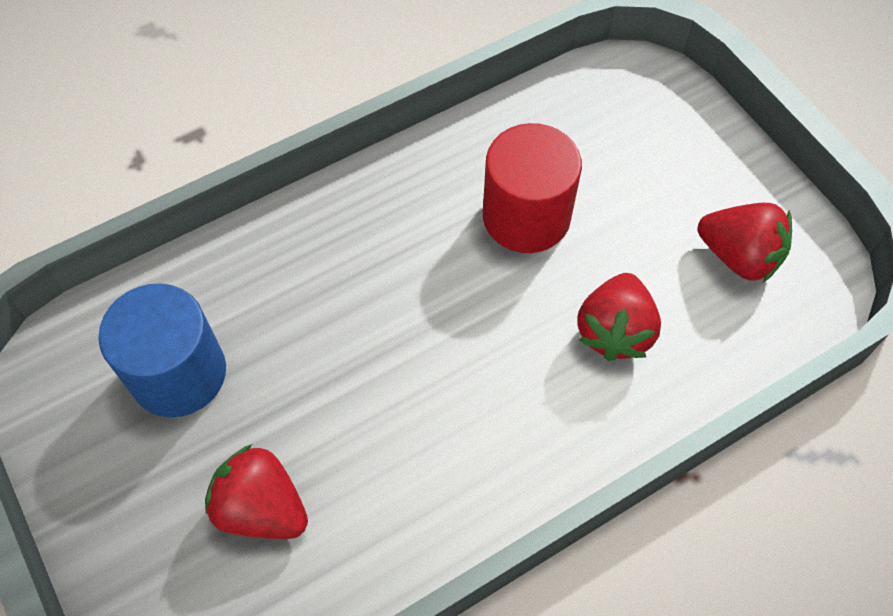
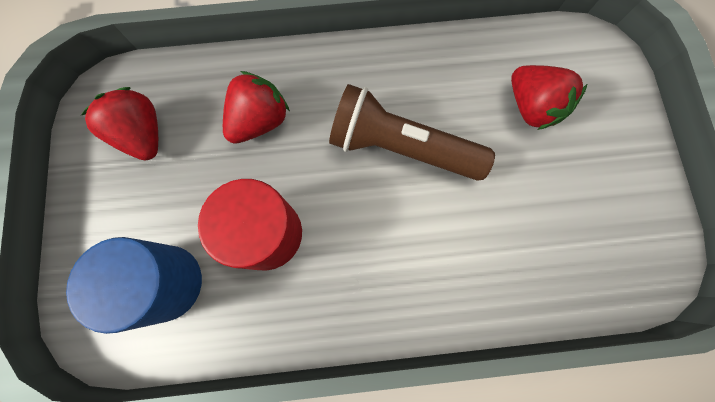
camera: 155 degrees left, 15 degrees up
blue cylinder [98,283,226,417] -> blue cylinder moved to [66,237,202,334]
none -> brown flashlight [329,84,495,181]

